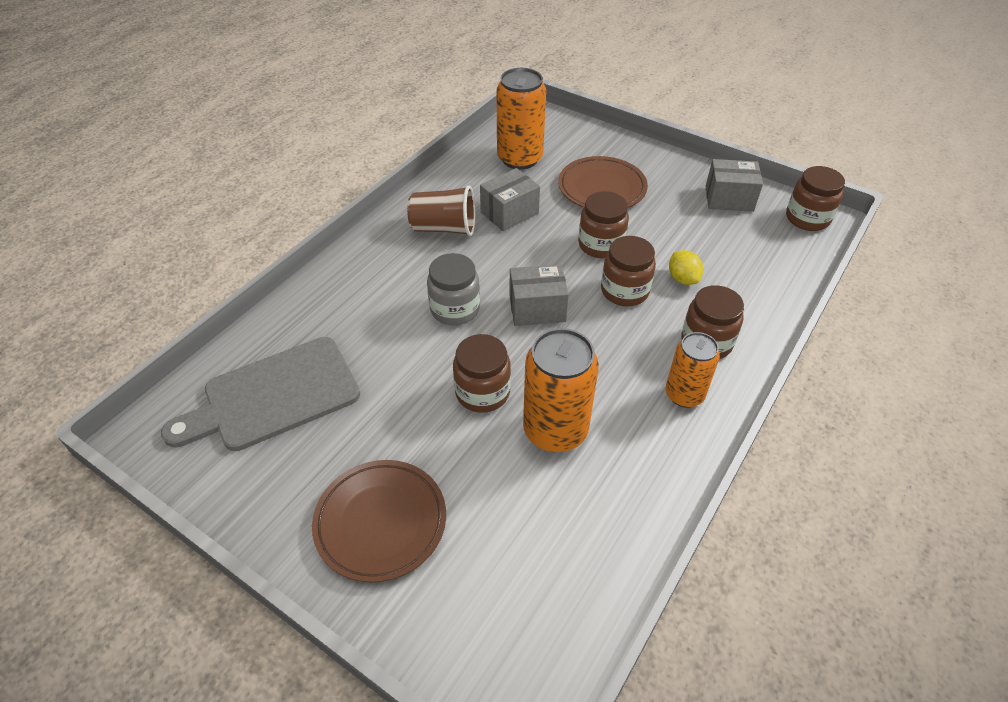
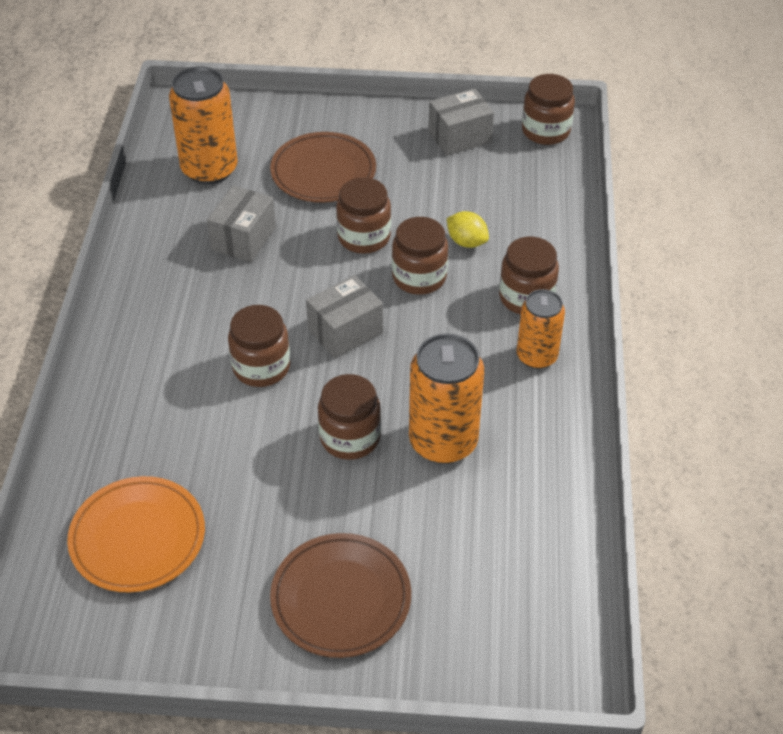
camera: 30 degrees left, 0 degrees up
grey cutting board [161,337,360,451] -> orange plate [67,476,205,593]
brown cup [407,185,475,236] -> none
grey jar [427,253,480,325] -> brown jar [228,305,290,387]

